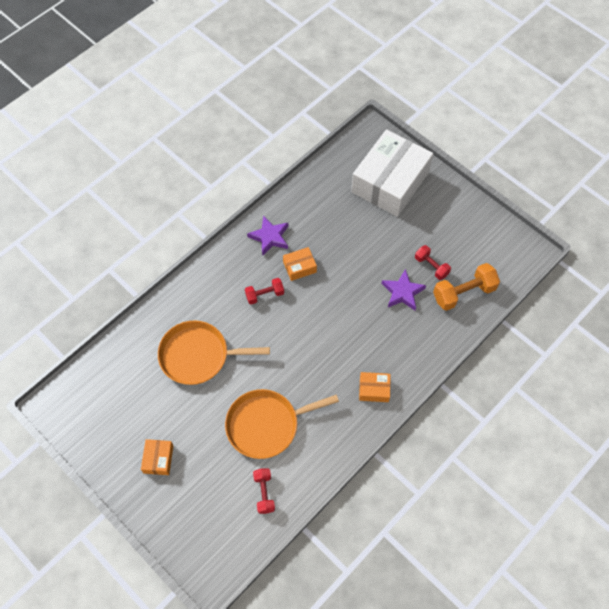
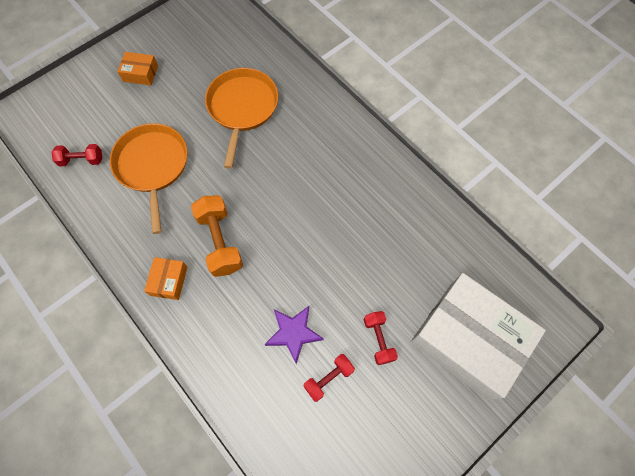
camera: 95 degrees right, 5 degrees up
red dumbbell [245,278,284,304] -> red dumbbell moved to [364,311,398,365]
purple star [247,215,288,256] -> none
orange box [283,247,317,281] -> none
orange dumbbell [433,263,500,311] -> orange dumbbell moved to [191,195,243,277]

